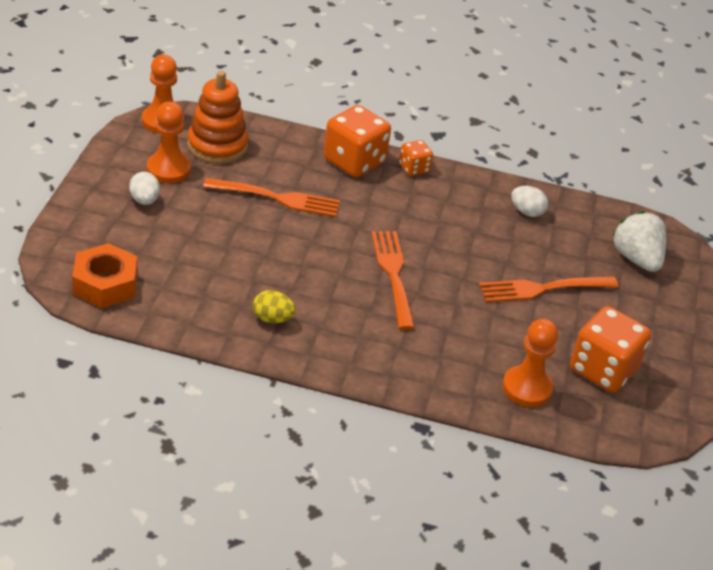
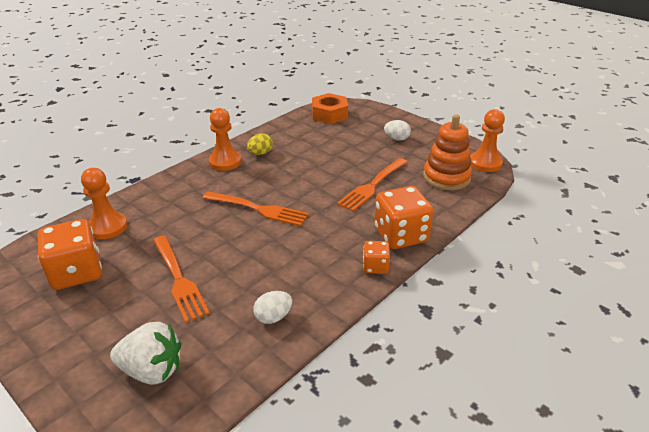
camera: 125 degrees right, 5 degrees down
orange pawn [147,102,191,183] -> orange pawn moved to [209,108,241,171]
orange fork [479,276,618,302] -> orange fork turned 135 degrees clockwise [153,236,210,323]

